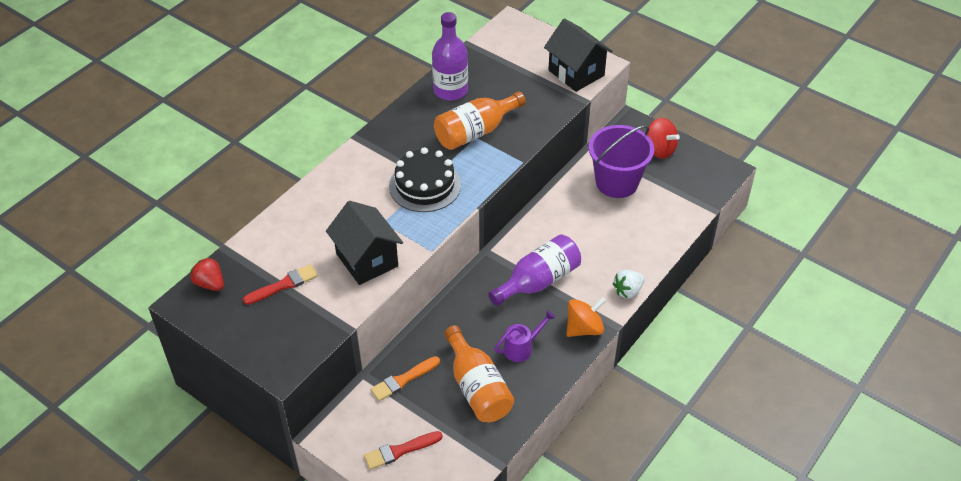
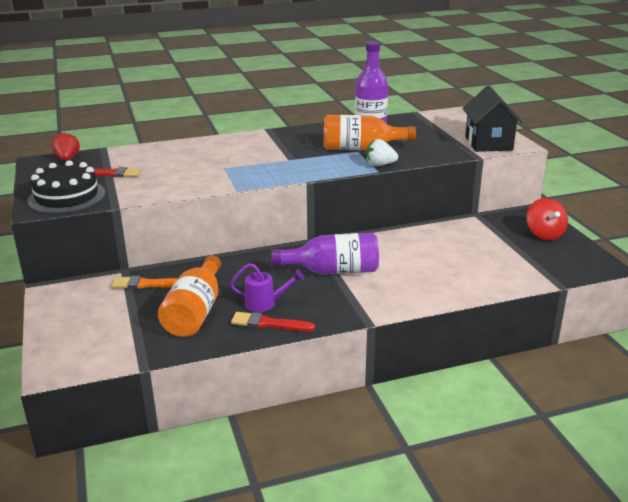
camera: 35 degrees right, 20 degrees down
black house [326,201,403,285] -> none
red brush [364,431,443,470] -> red brush moved to [231,312,315,332]
black cake [389,147,461,212] -> black cake moved to [28,160,106,214]
orange spinning top [566,297,606,337] -> none
purple bucket [589,125,654,198] -> none
white strawberry [613,270,645,299] -> white strawberry moved to [366,139,398,166]

